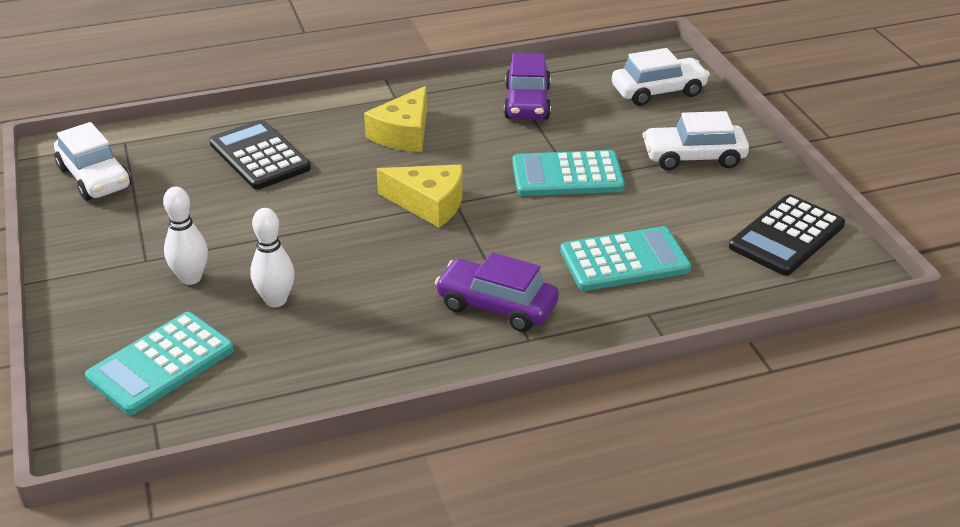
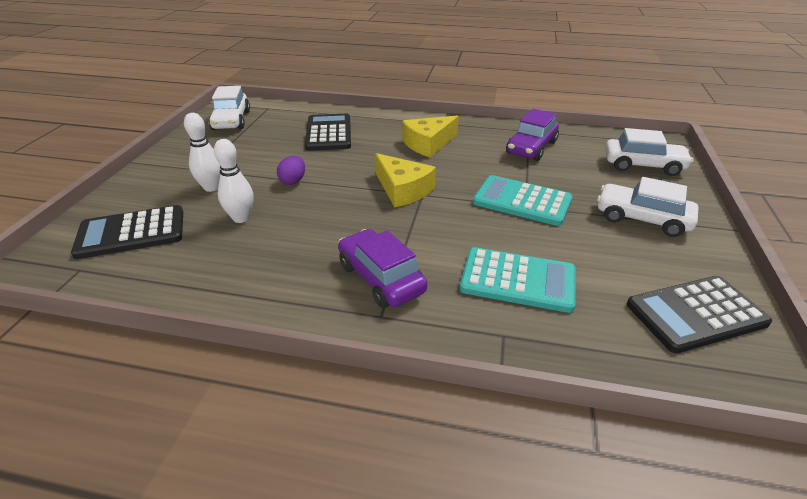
camera: 30 degrees right, 0 degrees up
turquoise calculator [85,312,234,415] -> black calculator [71,205,183,259]
none -> purple egg [277,156,305,185]

